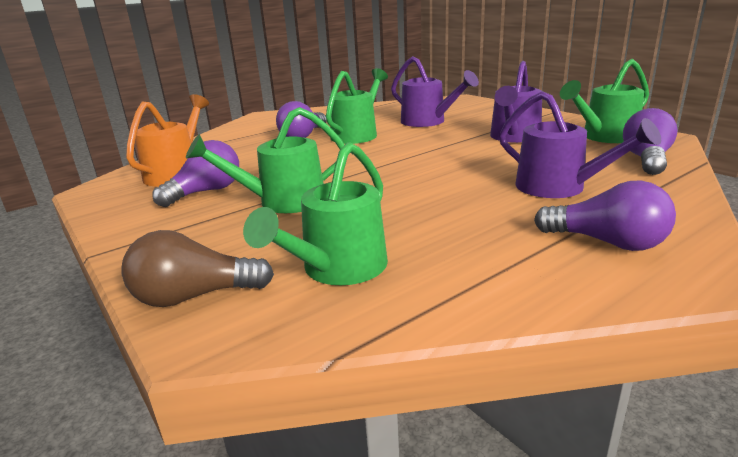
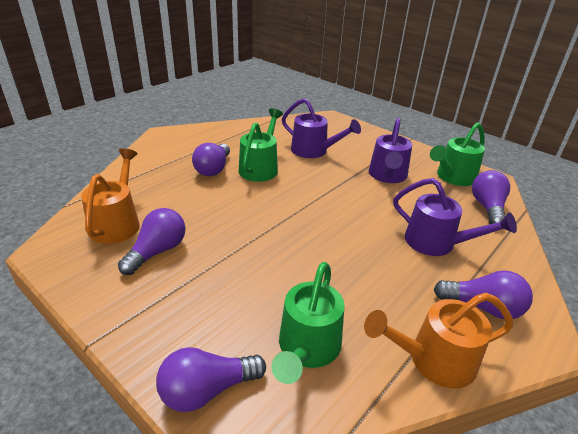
camera: 15 degrees left, 10 degrees up
brown light bulb [121,230,274,307] -> purple light bulb [156,347,266,412]
green watering can [186,107,345,213] -> none
none -> orange watering can [364,293,513,389]

